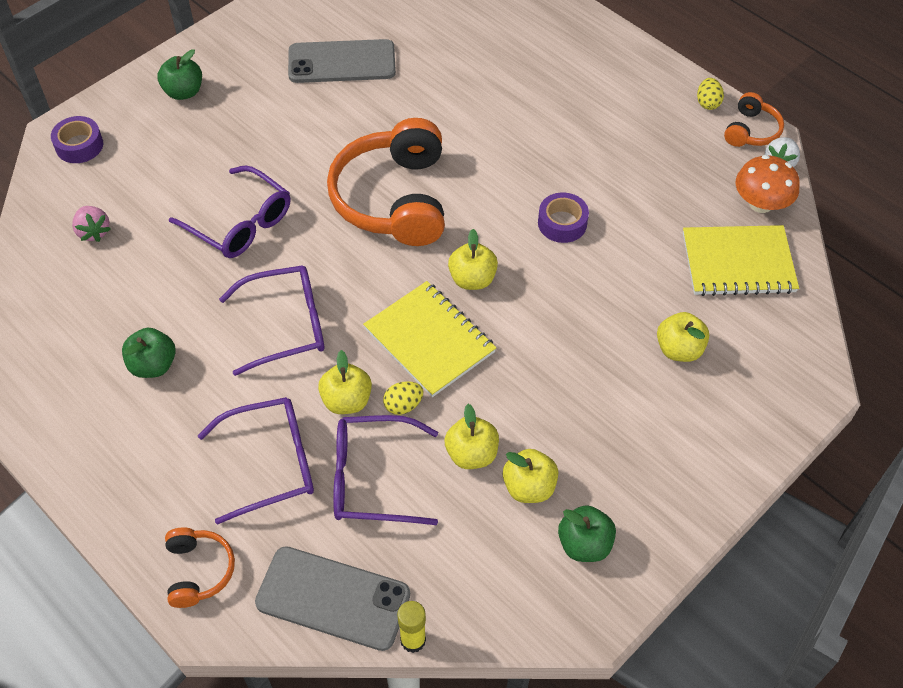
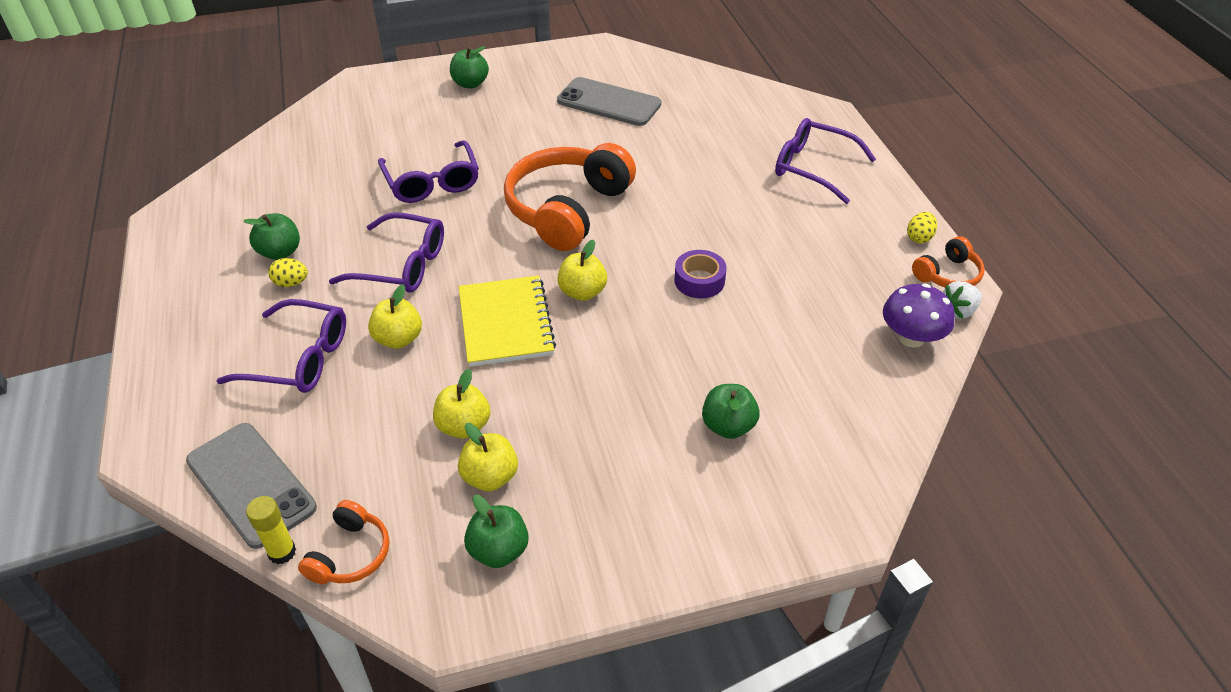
camera: 30 degrees right, 10 degrees down
purple tape [51,116,103,163] -> none
pink strawberry [72,206,110,242] -> none
orange headphones [165,528,235,608] -> orange headphones moved to [298,500,389,584]
purple glasses [333,415,438,525] -> purple glasses moved to [775,118,876,204]
yellow egg [383,381,423,415] -> yellow egg moved to [269,258,308,287]
yellow apple [657,312,709,362] -> green apple [702,384,760,439]
yellow notebook [683,225,799,296] -> none
orange mushroom [736,155,800,213] -> purple mushroom [883,284,955,348]

